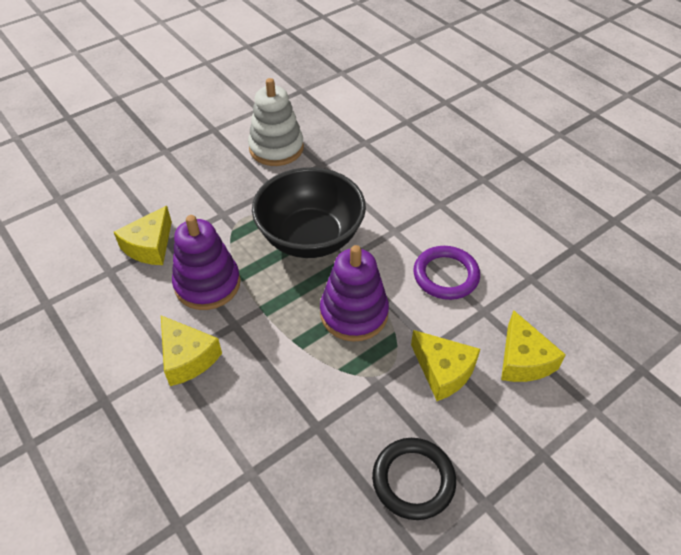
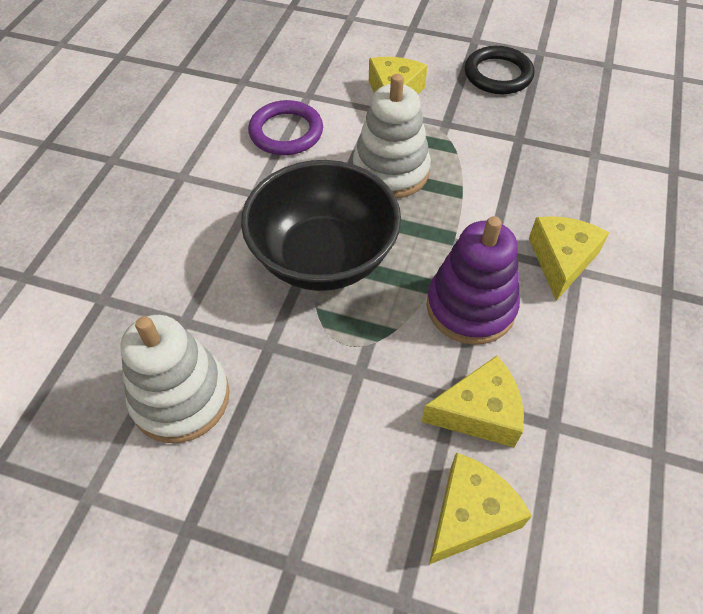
camera: 125 degrees left, 5 degrees up
purple stacking toy [320,245,389,342] -> white stacking toy [353,74,431,199]
yellow cheese [501,310,566,382] -> yellow cheese moved to [429,453,532,565]

